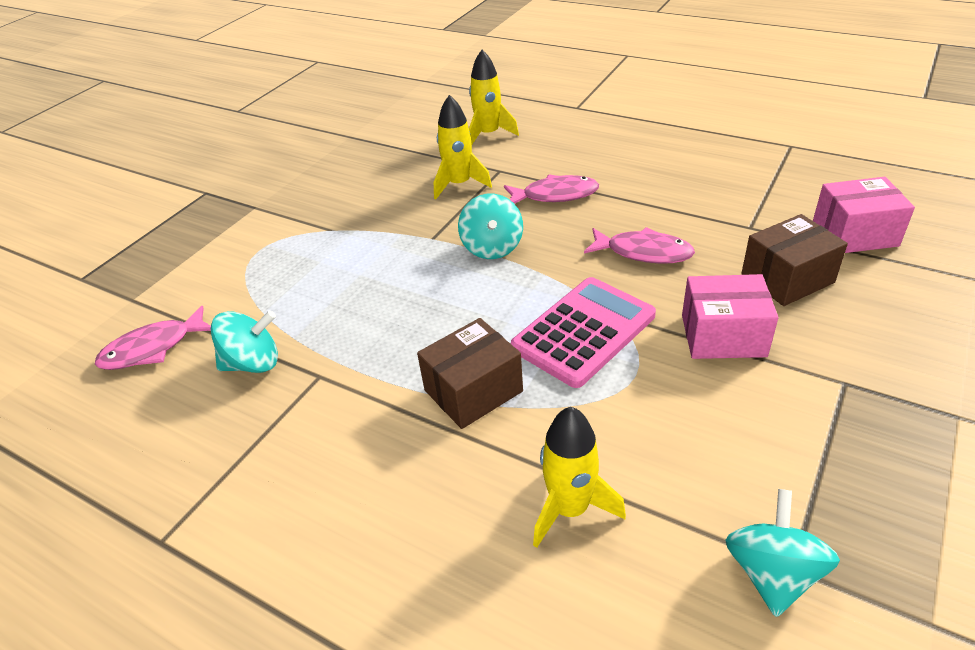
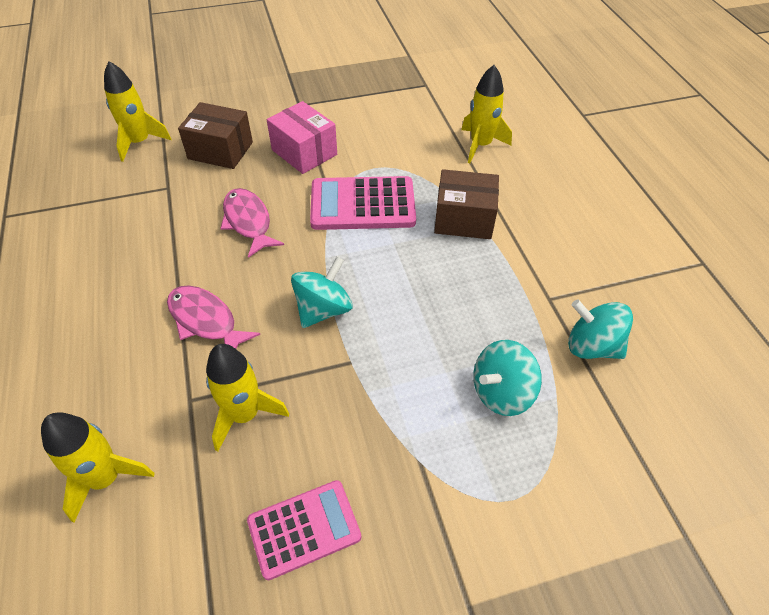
camera: 140 degrees left, 10 degrees up
pink fish [95,306,211,370] -> none
turquoise spinning top [725,489,840,617] -> turquoise spinning top moved to [473,340,542,416]
pink box [813,177,915,253] -> yellow rocket [104,61,172,162]
none -> pink calculator [247,480,361,580]

